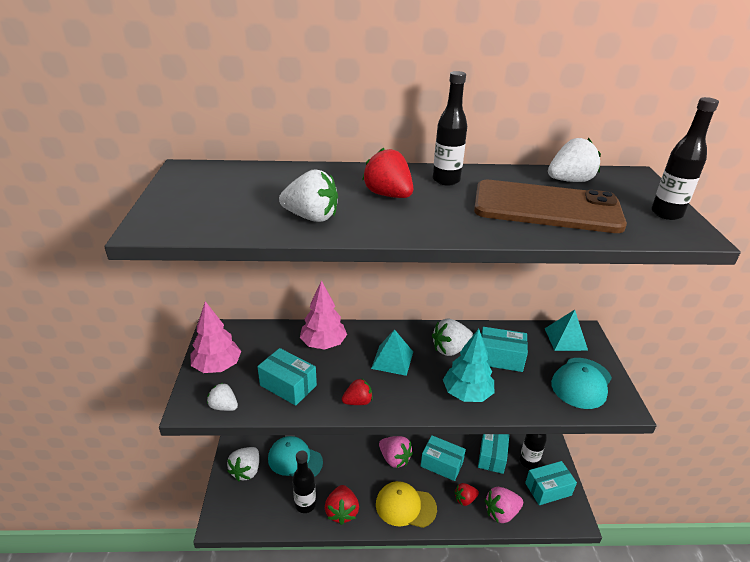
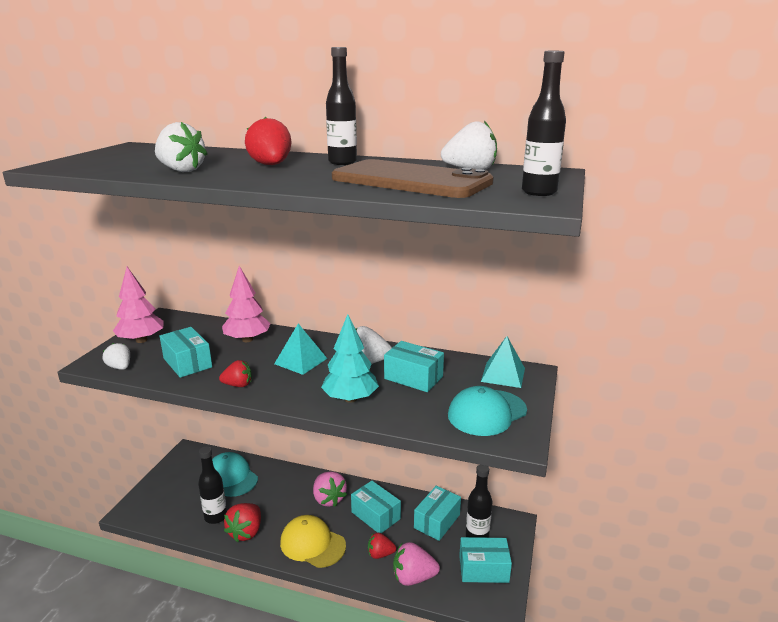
camera: 20 degrees right, 10 degrees down
white strawberry [227,447,259,481] -> none

